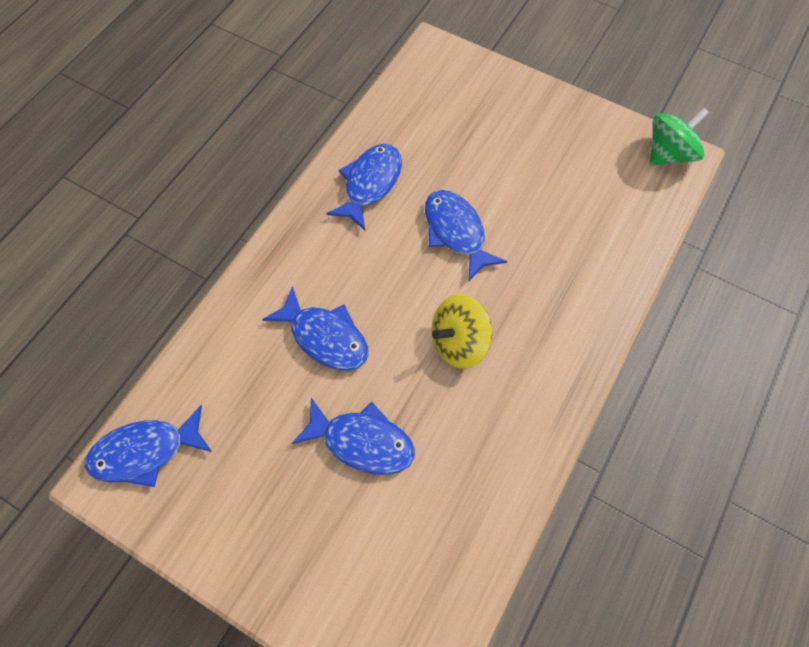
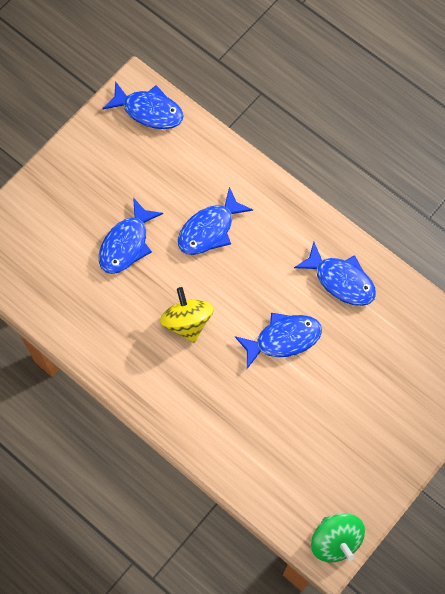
camera: 100 degrees right, 5 degrees up
blue fish [85,405,212,487] -> blue fish turned 120 degrees clockwise [102,81,183,129]

